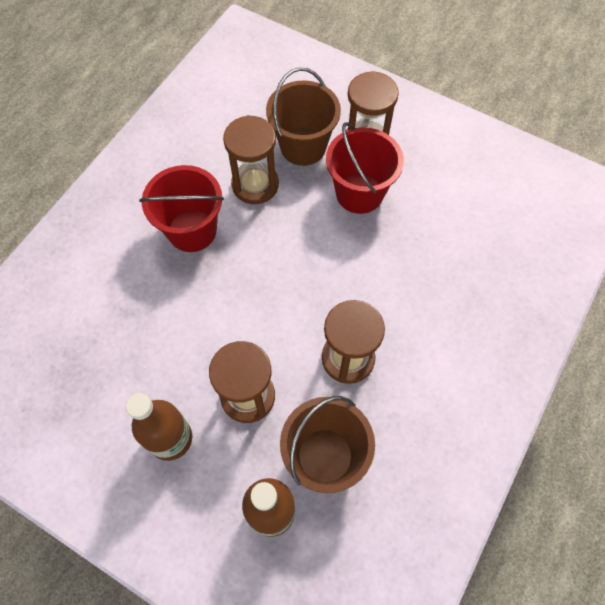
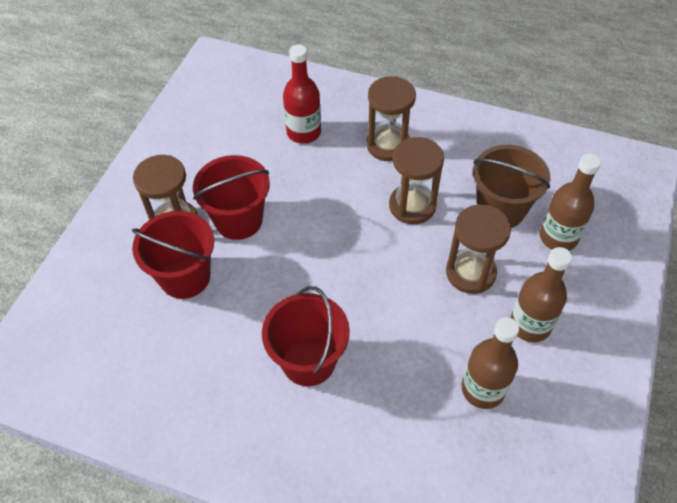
camera: 100 degrees left, 10 degrees down
brown hourglass [223,115,279,204] -> brown hourglass moved to [366,76,416,161]
brown bucket [266,67,341,166] -> red bucket [132,211,214,299]
none -> red bottle [283,45,321,144]
none -> brown bottle [462,317,519,409]

